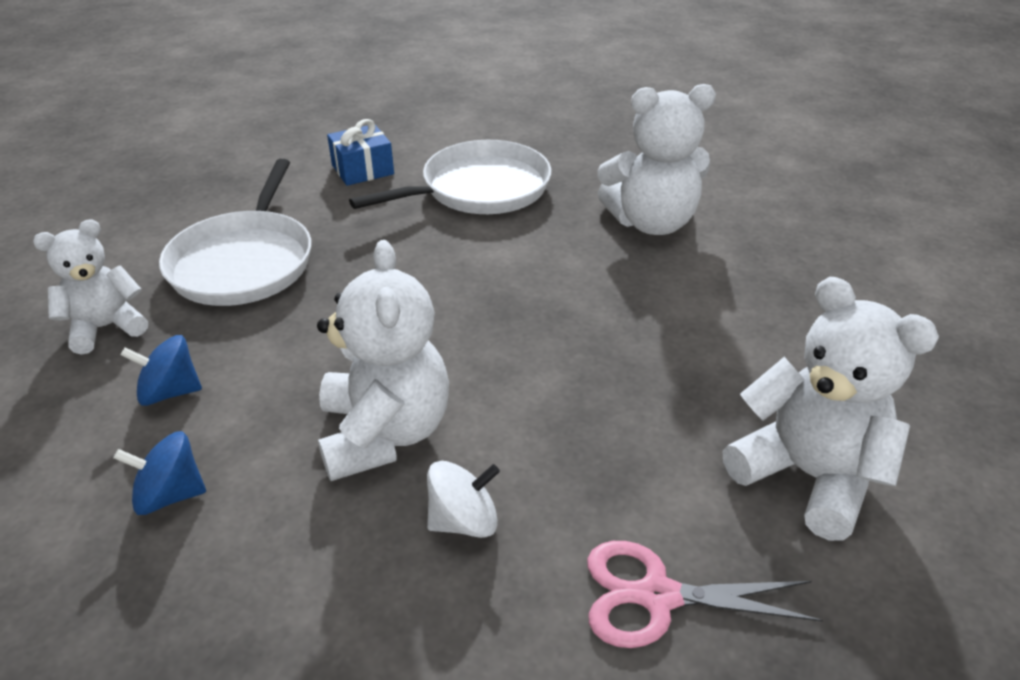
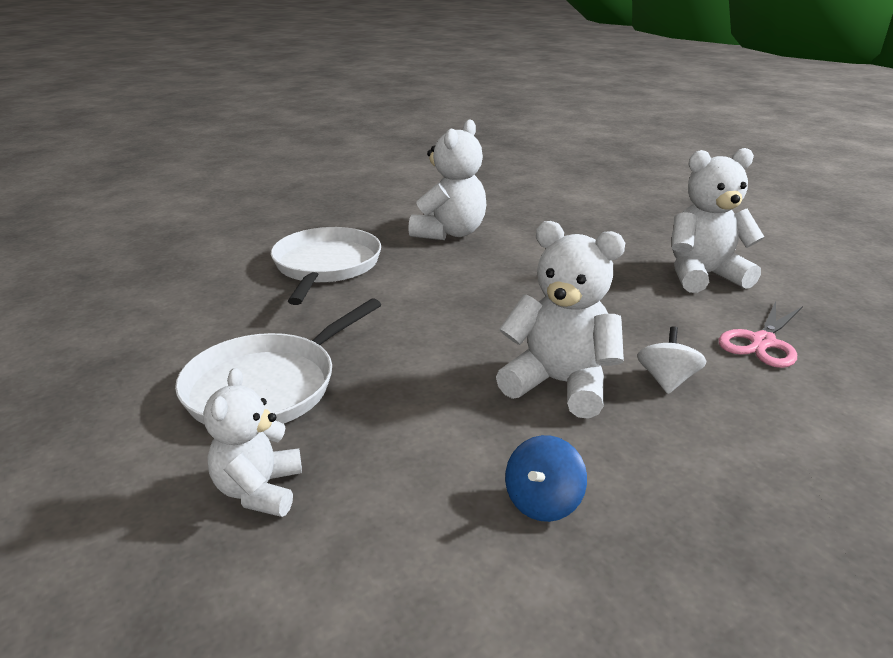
camera: 55 degrees left, 10 degrees down
blue spinning top [121,335,202,406] -> none
white pan [159,159,311,306] -> white pan turned 90 degrees clockwise [175,298,381,425]
blue gift [327,119,394,186] -> none

